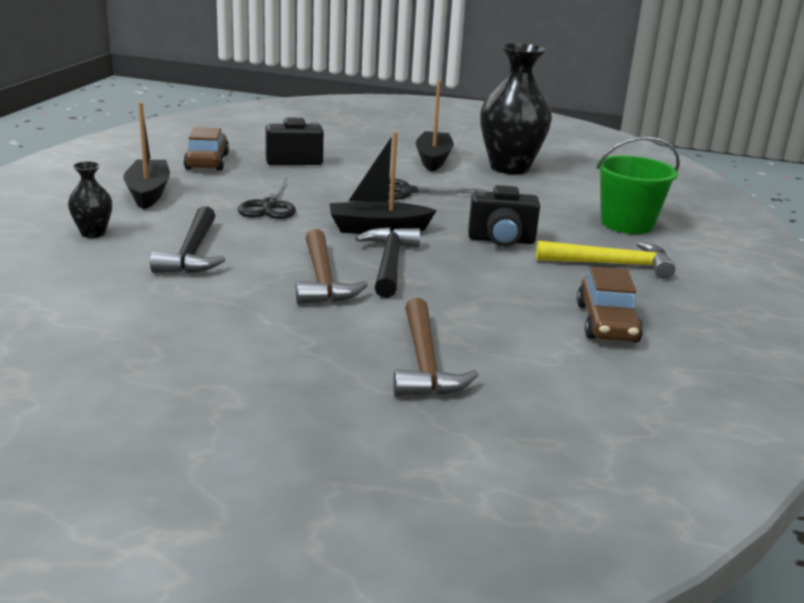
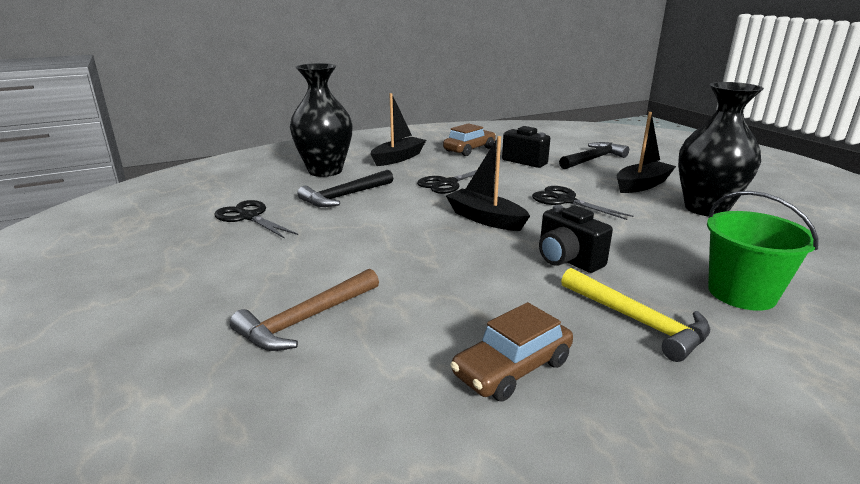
camera: 50 degrees right, 0 degrees up
black vase [68,161,112,238] -> black vase [290,63,353,177], size x2.16
brown hammer [296,229,368,304] -> none
black hammer [355,227,421,298] -> black hammer moved to [559,142,629,169]
none -> black scissors [214,200,298,239]

